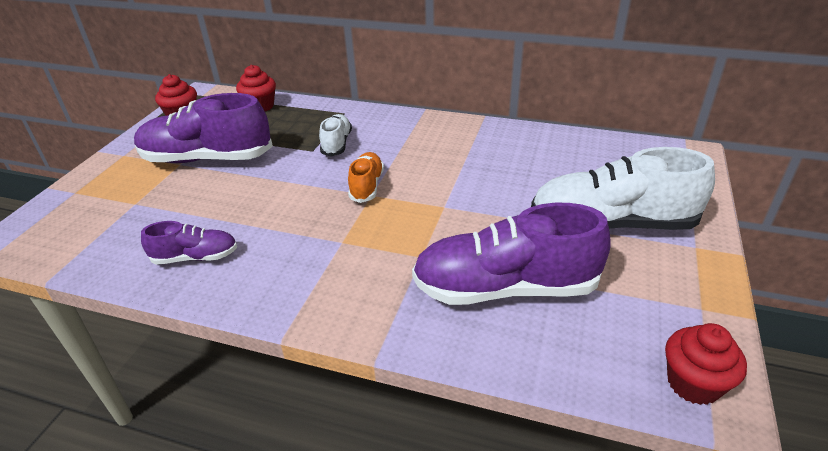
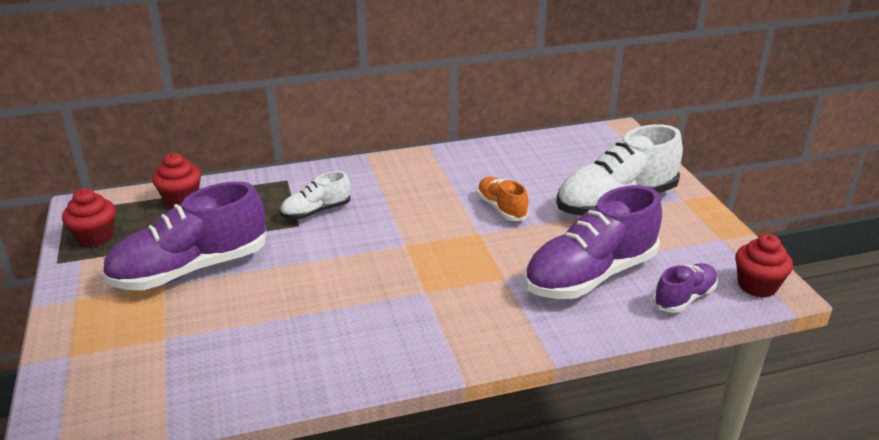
camera: 35 degrees left, 5 degrees down
purple shoe [141,221,237,265] -> purple shoe moved to [653,263,718,313]
white shoe [319,114,352,156] -> white shoe turned 90 degrees counterclockwise [280,171,350,219]
orange shoe [348,152,384,203] -> orange shoe moved to [477,177,529,221]

